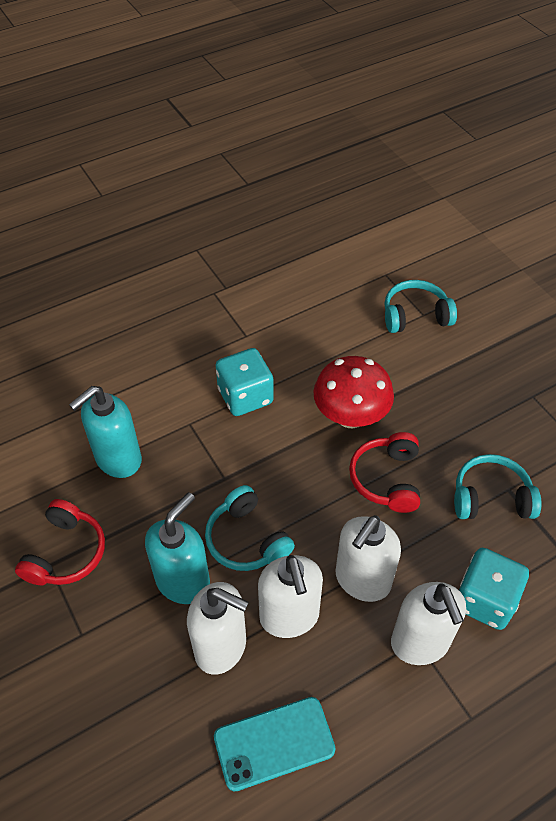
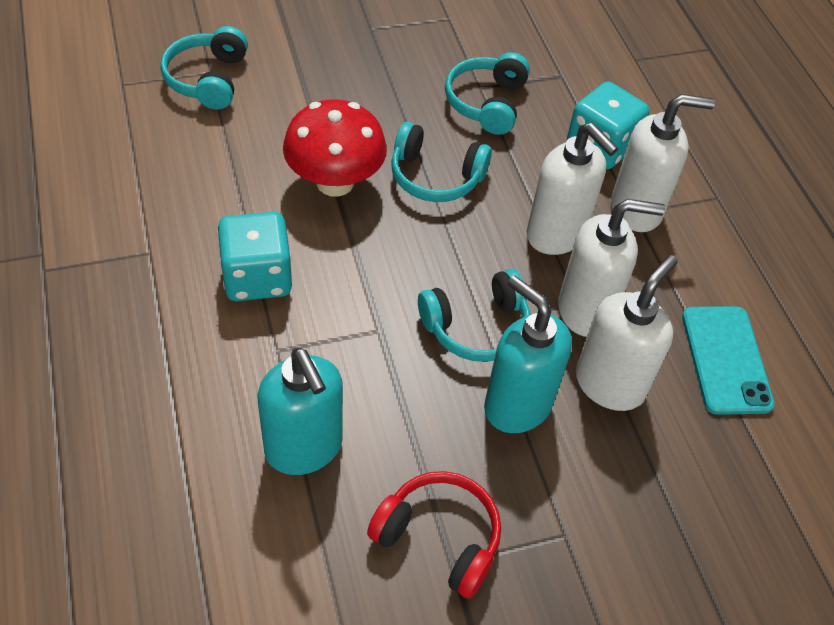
camera: 80 degrees left, 0 degrees up
red headphones [349,432,420,513] -> turquoise headphones [391,122,492,202]

